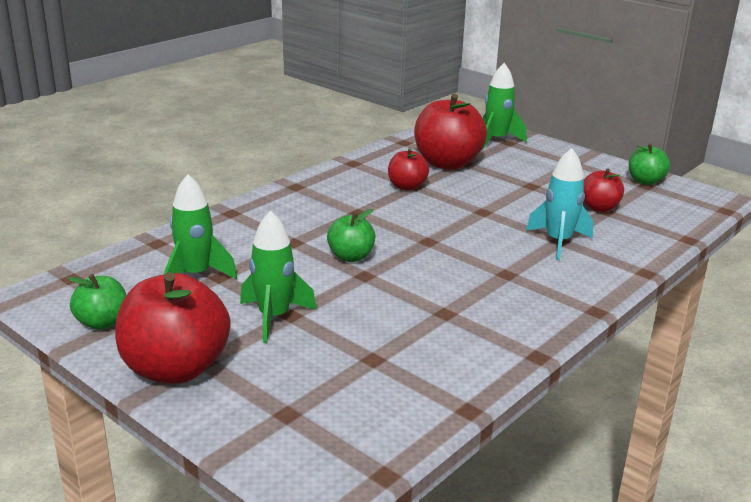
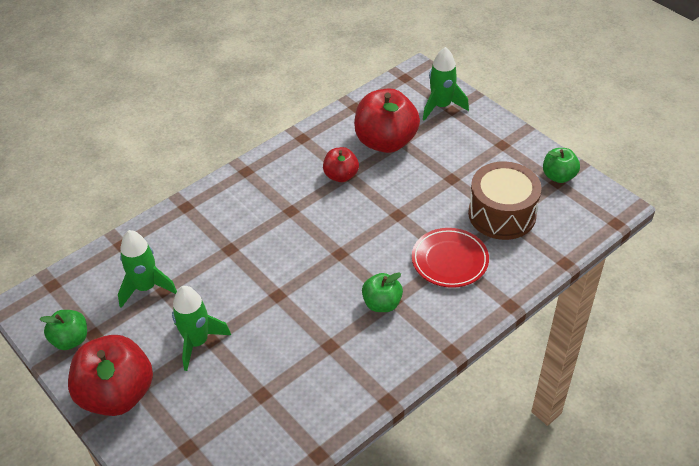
camera: 10 degrees right, 20 degrees up
green apple [327,209,375,262] -> green apple moved to [362,272,403,312]
turquoise rocket [526,148,593,260] -> red plate [412,228,489,288]
red apple [584,168,624,212] -> brown drum [468,161,542,240]

